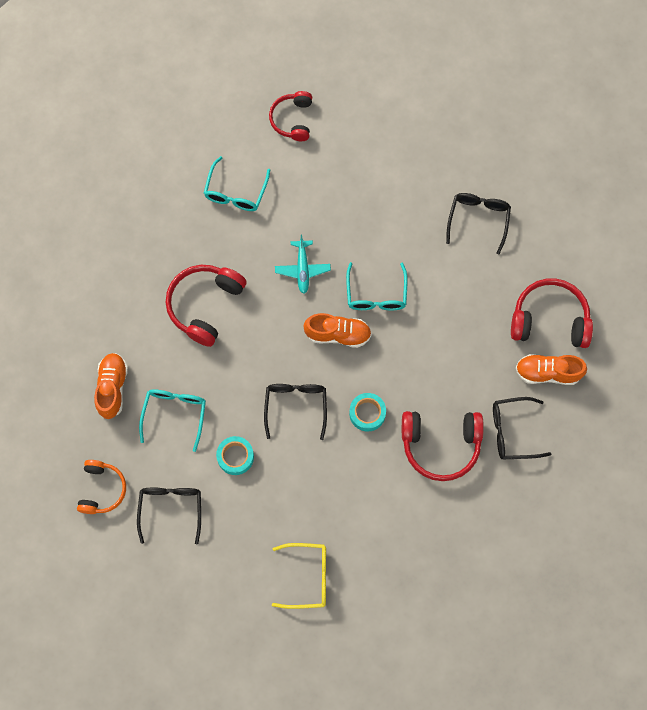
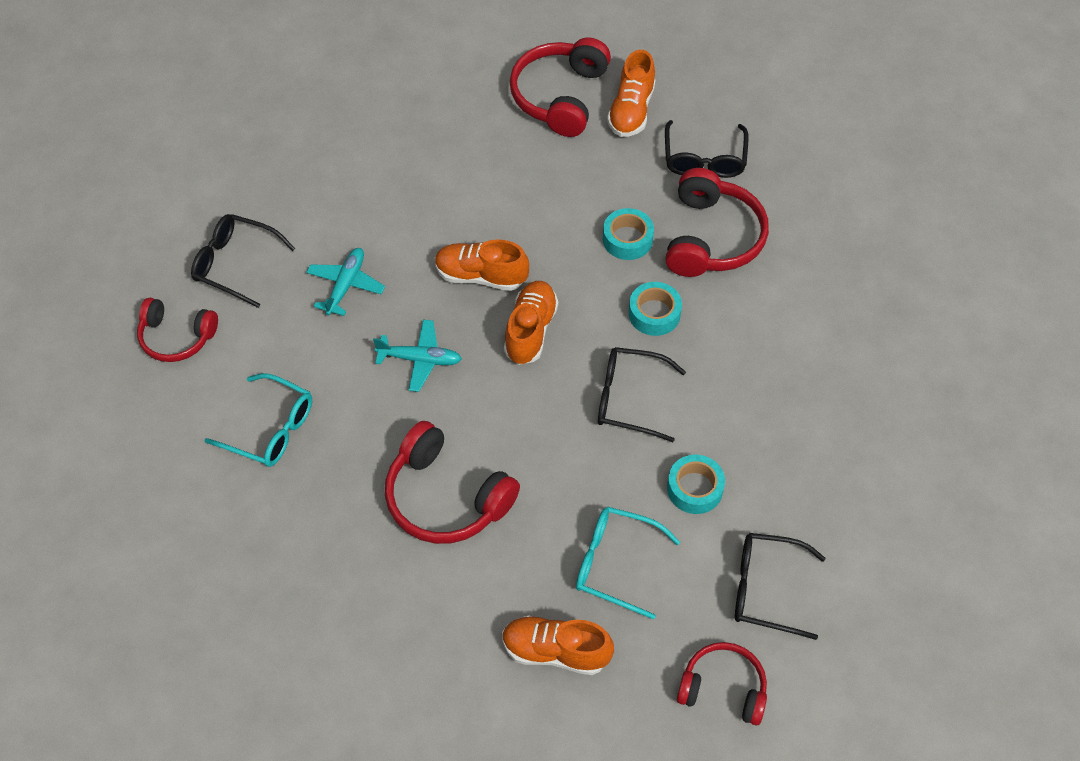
camera: 80 degrees left, 15 degrees down
orange headphones [77,460,126,514] -> red headphones [677,642,767,725]
yellow glasses [272,543,326,609] -> none
turquoise glasses [346,262,407,310] -> orange shoe [435,239,529,291]
black glasses [446,193,511,255] -> black glasses moved to [191,214,295,308]
none -> turquoise plane [306,248,385,316]
none -> turquoise tape [603,208,654,260]

